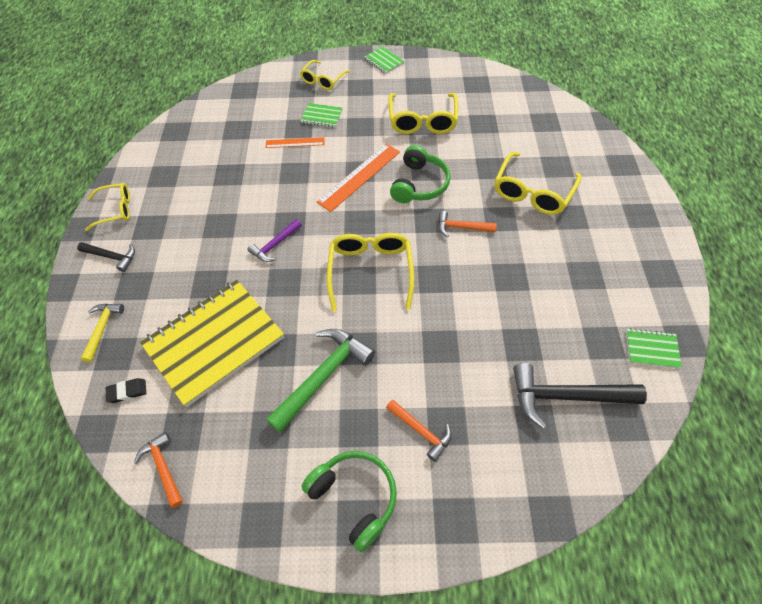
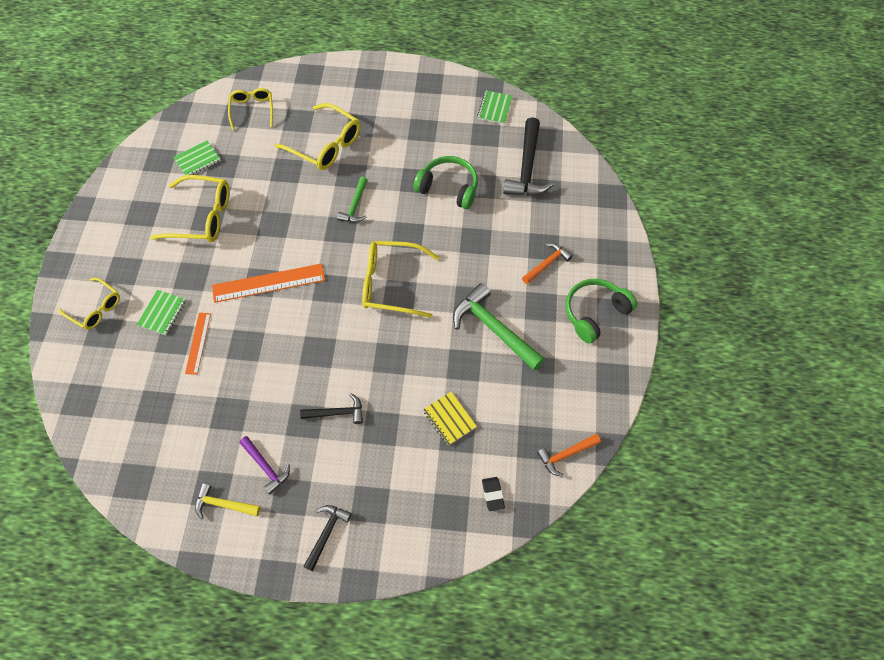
camera: 85 degrees left, 5 degrees up
yellow hammer [81,304,124,362] -> yellow hammer moved to [195,483,261,519]
yellow glasses [85,183,130,231] -> yellow glasses moved to [228,88,273,130]
yellow notebook [140,280,284,407] -> yellow notebook [423,391,477,446], size x0.42
purple hammer [247,219,302,262] -> purple hammer moved to [239,436,290,495]
orange ruler [317,144,400,212] -> orange ruler turned 60 degrees counterclockwise [212,263,325,303]
green notebook [364,47,405,74] -> green notebook moved to [173,141,221,176]
green headphones [390,145,451,203] -> green headphones moved to [414,156,478,209]
orange hammer [438,211,497,237] -> green hammer [337,177,368,223]
none -> black hammer [300,393,363,424]

